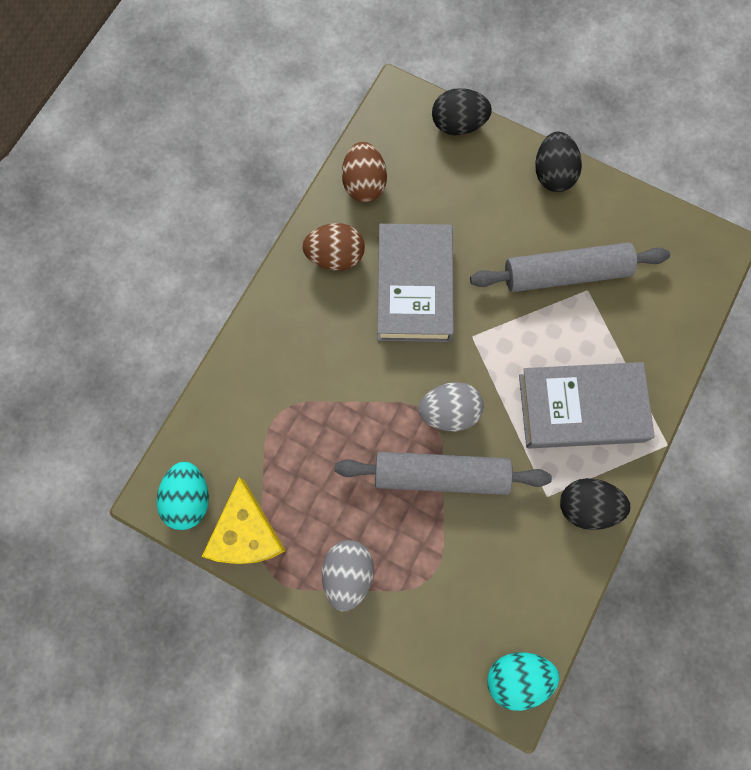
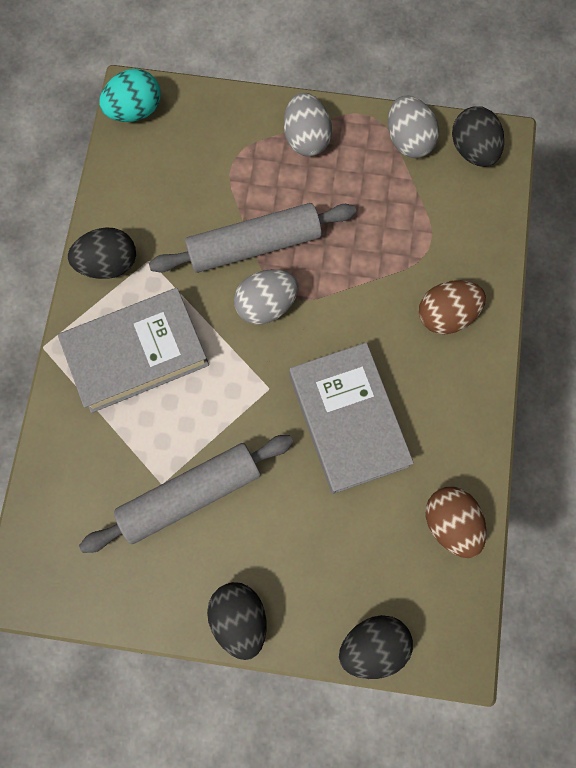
camera: 160 degrees right, 0 degrees up
turquoise egg [157,461,209,530] -> black egg [452,106,504,167]
yellow cheese [202,477,286,564] -> grey egg [388,95,439,158]
brown egg [302,223,365,270] -> brown egg moved to [419,280,486,334]

